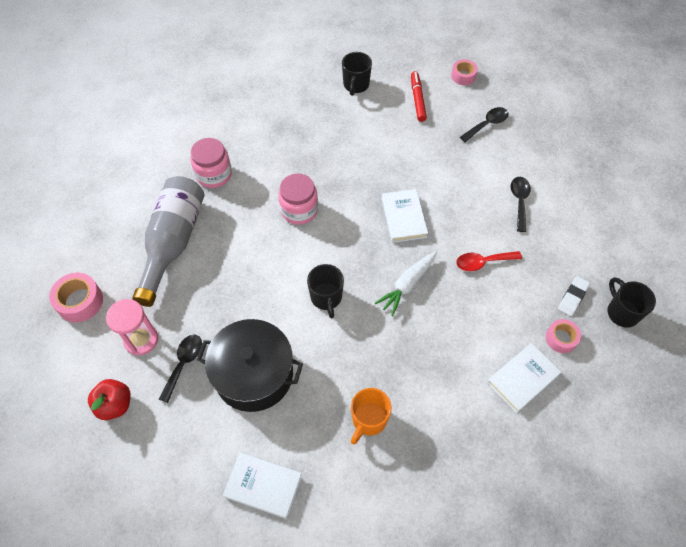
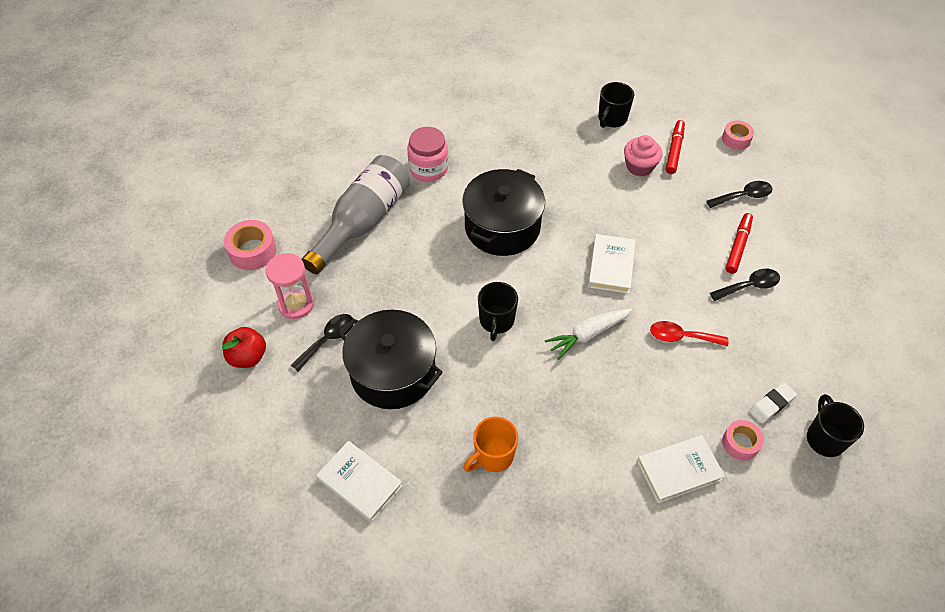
camera: 20 degrees right, 5 degrees down
pink jar [278,174,318,225] -> black pot [462,169,545,256]
black spoon [511,177,531,232] -> black spoon turned 45 degrees clockwise [710,269,780,301]
none -> pink cupcake [624,135,662,176]
none -> red marker [726,213,753,274]

